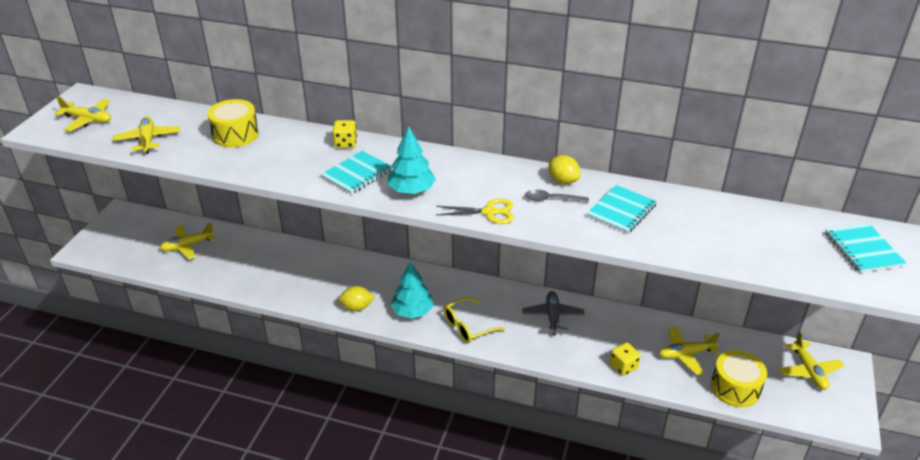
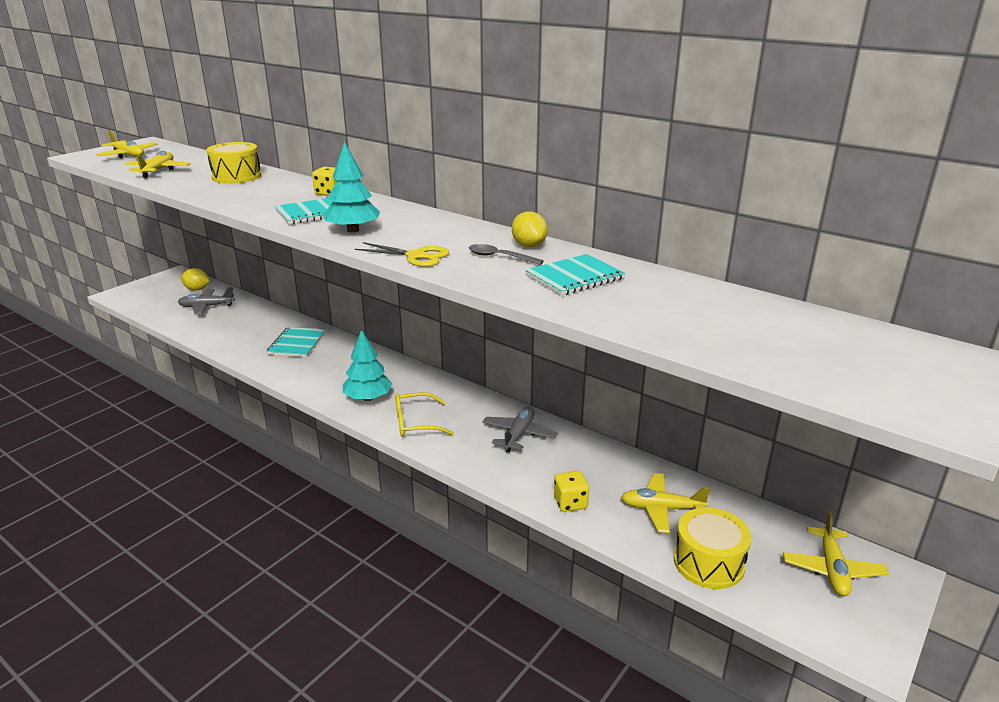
camera: 20 degrees right, 10 degrees down
yellow plane [160,223,214,259] -> grey plane [178,287,235,315]
yellow lemon [338,286,375,311] -> yellow lemon moved to [181,268,210,291]
turquoise notebook [825,223,906,273] -> turquoise notebook moved to [267,327,325,357]

